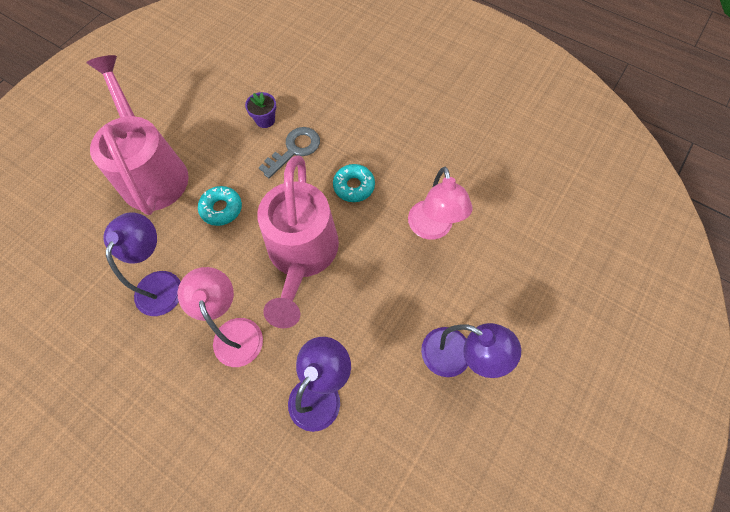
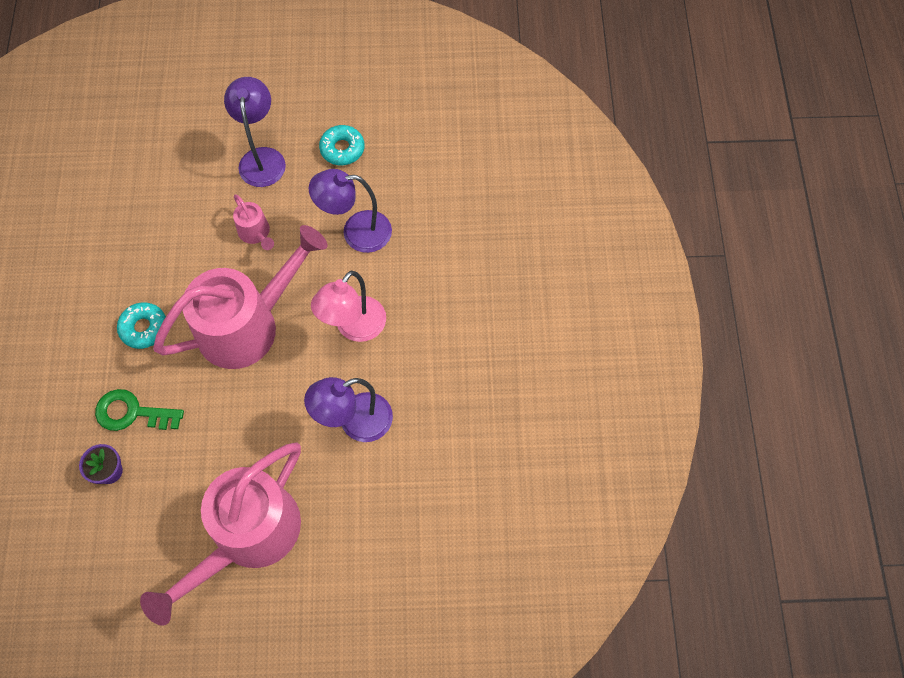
camera: 125 degrees left, 0 degrees up
turquoise donut [198,186,242,226] -> turquoise donut moved to [319,125,365,165]
grey key [258,127,320,178] -> green key [95,389,184,431]
pink lamp [408,167,473,240] -> none
none -> pink watering can [233,194,274,250]

